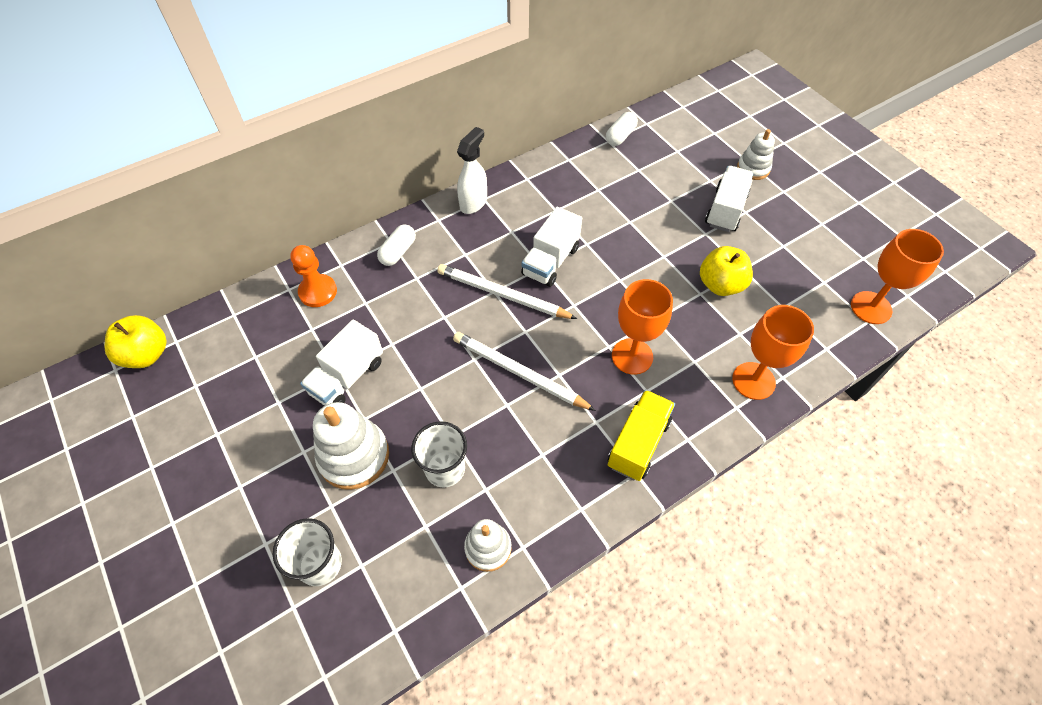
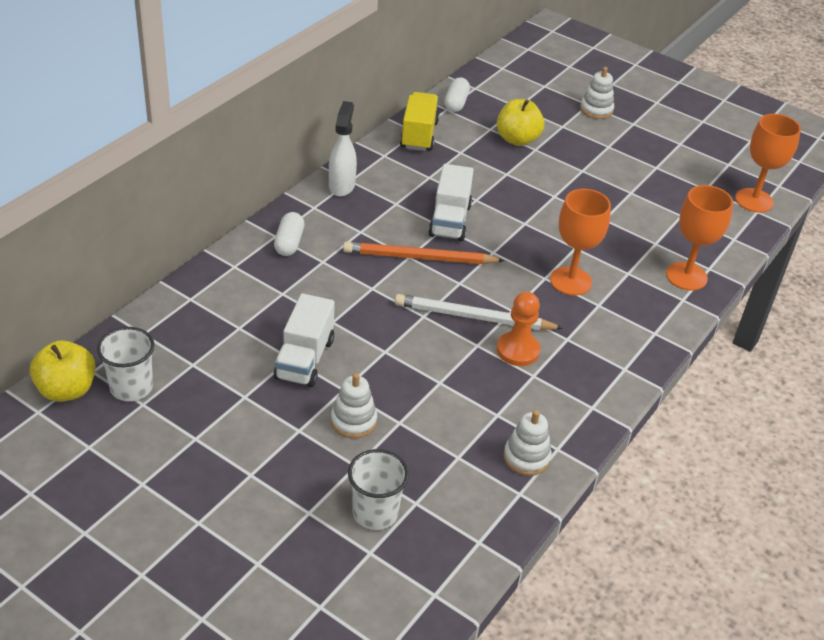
camera: 25 degrees left, 15 degrees down
orange pawn [290,245,337,307] -> orange pawn moved to [497,292,540,366]
white stacking toy [313,402,389,490] -> white stacking toy [331,373,377,438], size x0.61
white cup [411,421,467,488] -> white cup moved to [97,327,155,401]
white pencil [437,264,577,319] -> orange pencil [343,242,505,264]
yellow truck [608,390,675,481] -> yellow truck moved to [400,92,439,151]
yellow apple [700,246,753,296] -> yellow apple moved to [497,99,544,146]
white truck [705,166,753,232] -> none

